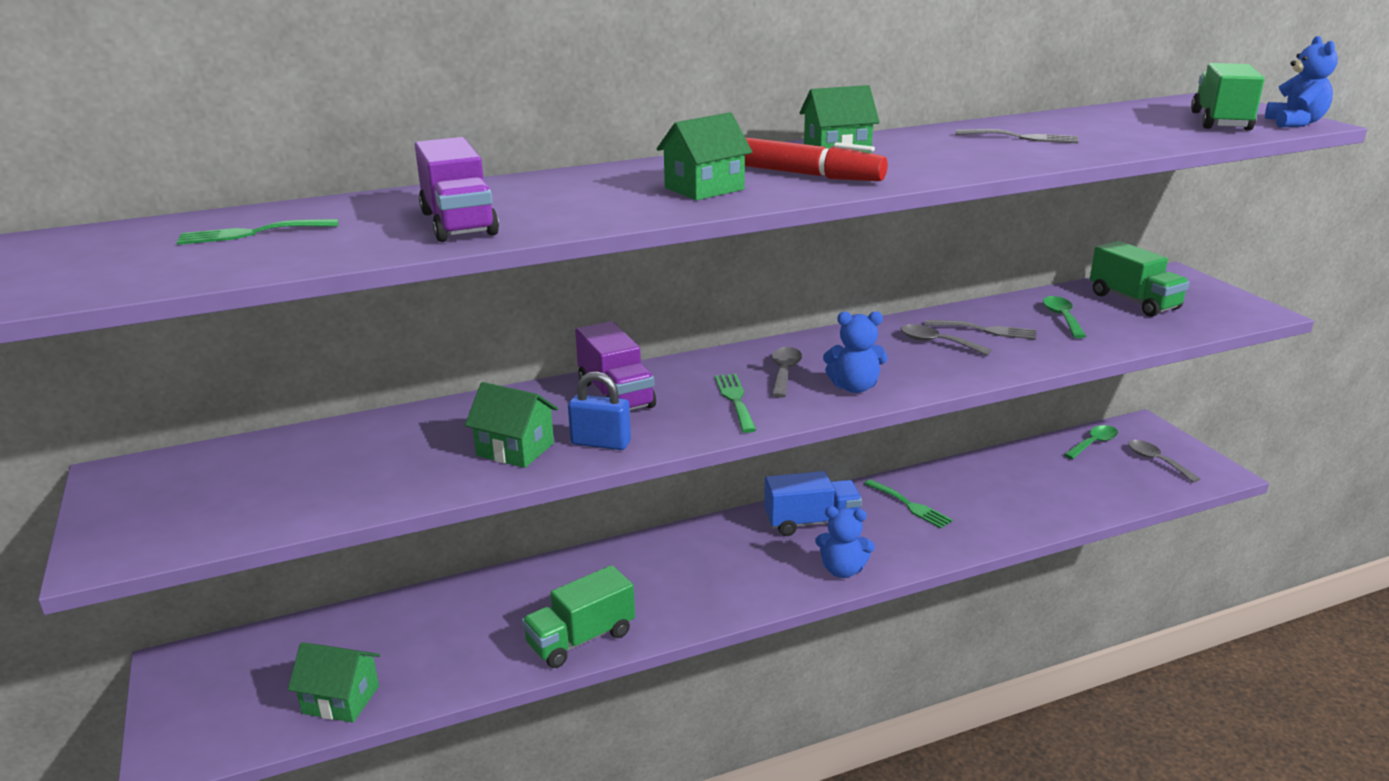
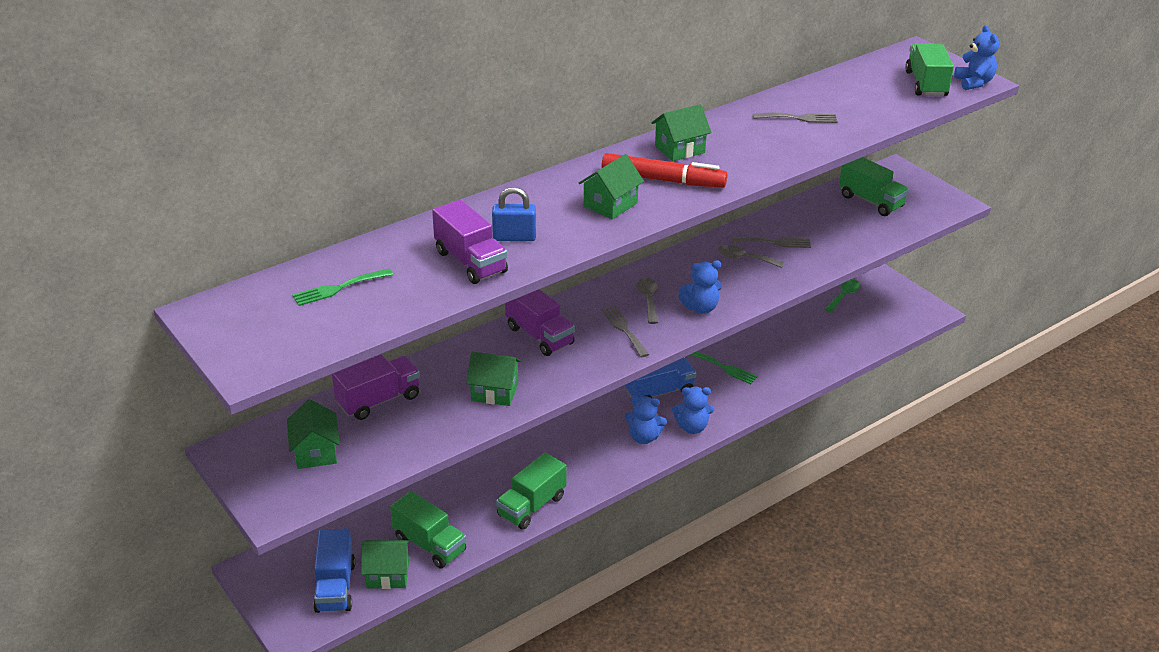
camera: 15 degrees left, 10 degrees up
blue padlock [568,371,631,450] -> blue padlock moved to [492,187,536,241]
green fork [715,374,756,433] -> grey fork [602,306,649,357]
green spoon [1043,296,1086,338] -> none
grey spoon [1128,440,1200,483] -> none
none -> green house [287,399,340,469]
none -> blue truck [313,528,355,613]
none -> purple truck [332,355,420,420]
none -> green truck [390,491,466,569]
none -> blue teddy bear [625,396,667,444]

